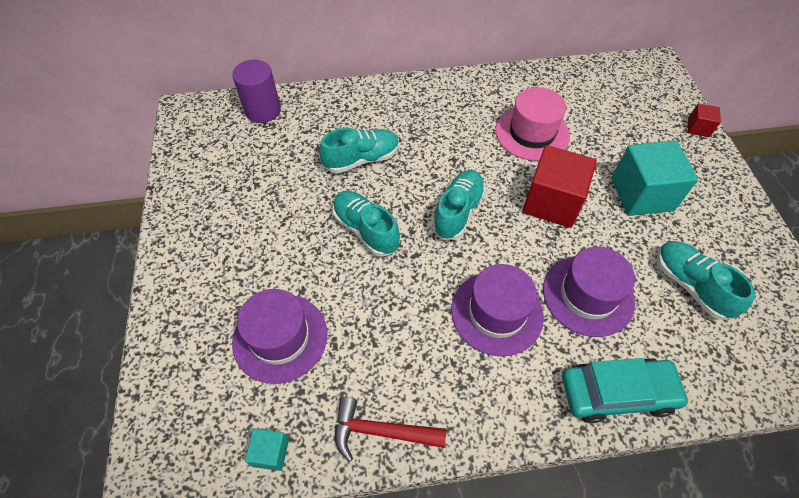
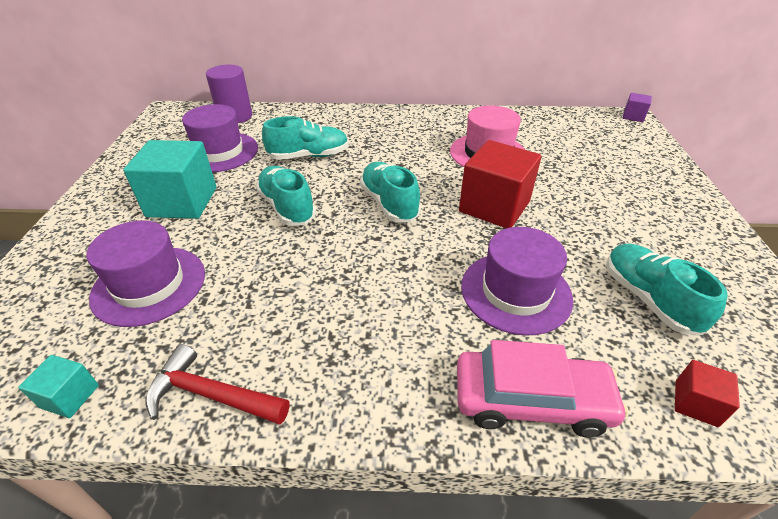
camera: 10 degrees right, 15 degrees down
turquoise shoe [432,170,486,240] -> turquoise shoe turned 60 degrees counterclockwise [360,162,421,222]
purple hat [451,264,544,357] -> purple hat moved to [182,104,258,172]
turquoise car [562,358,690,423] -> pink car [457,340,629,437]
turquoise cube [611,141,698,216] -> turquoise cube moved to [123,140,217,219]
red cube [688,103,721,137] -> red cube moved to [675,360,740,427]
none -> purple cube [623,93,652,122]

